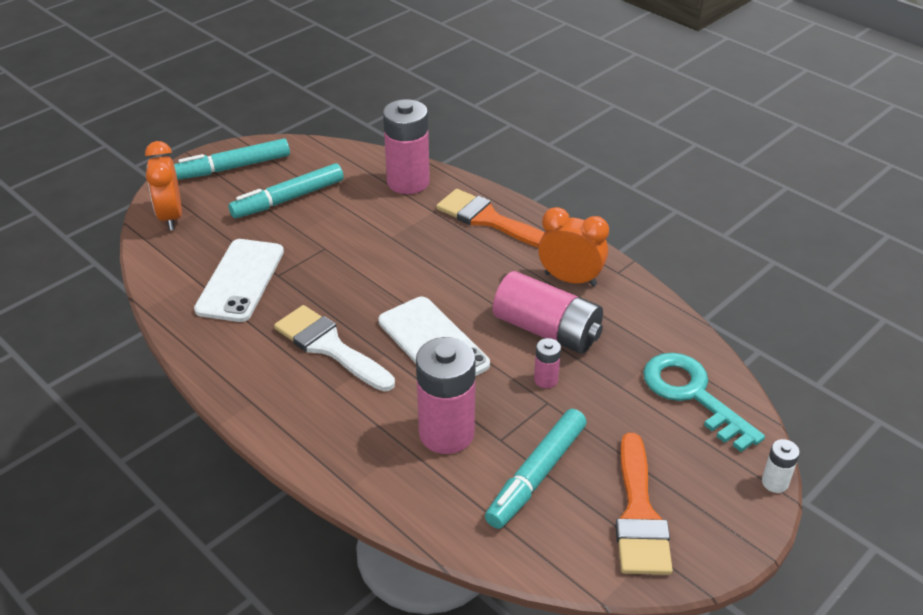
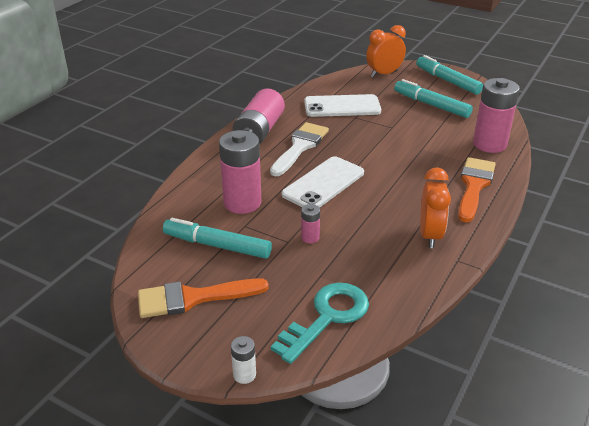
camera: 75 degrees right, 5 degrees down
pink battery [493,271,603,354] -> pink battery moved to [233,88,285,144]

